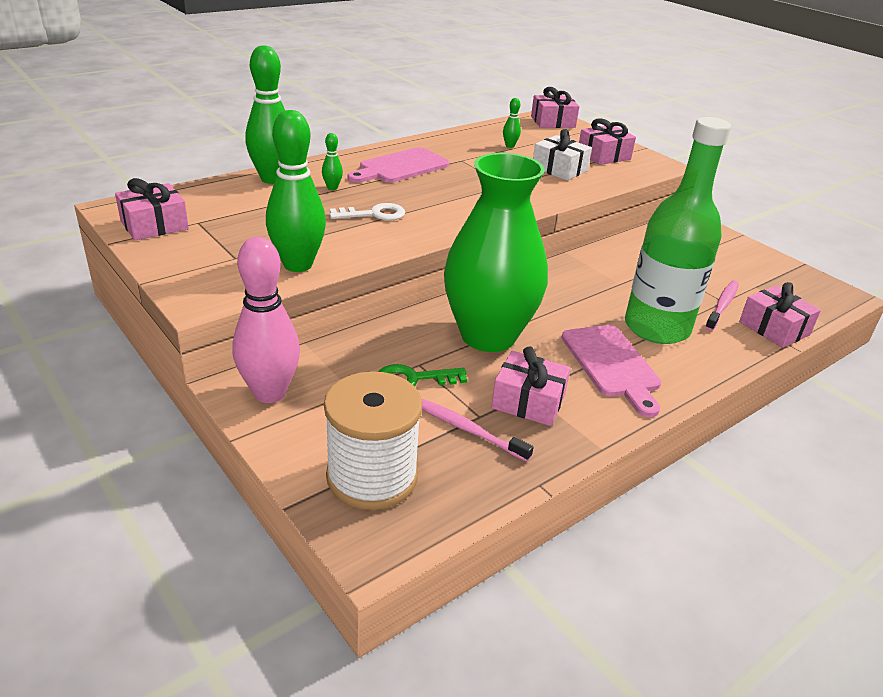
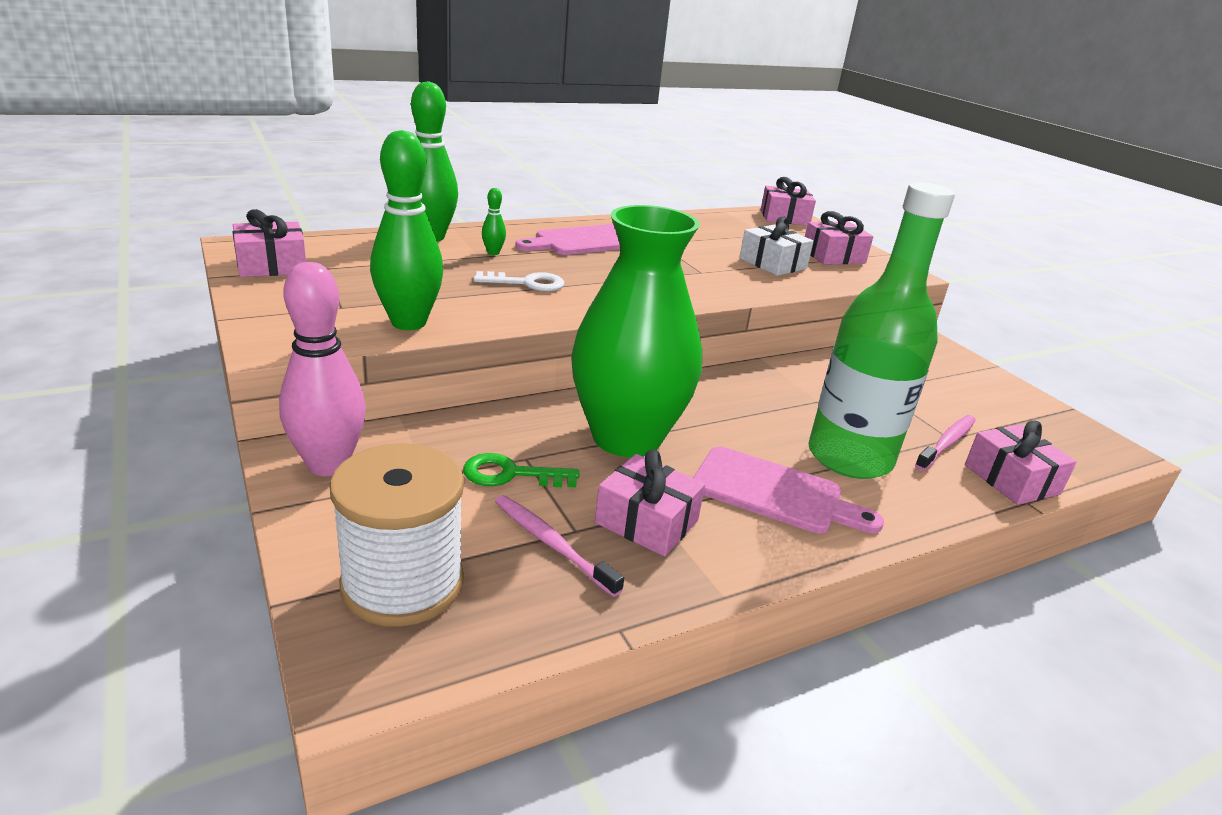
camera: 10 degrees right, 5 degrees down
green bowling pin [503,98,521,148] -> none
pink cutting board [561,325,661,417] -> pink cutting board turned 60 degrees counterclockwise [693,447,884,534]

